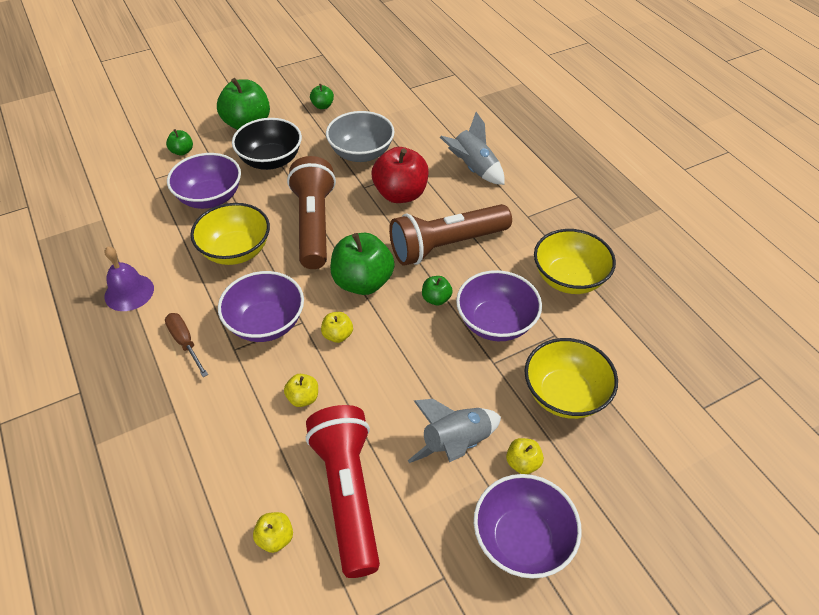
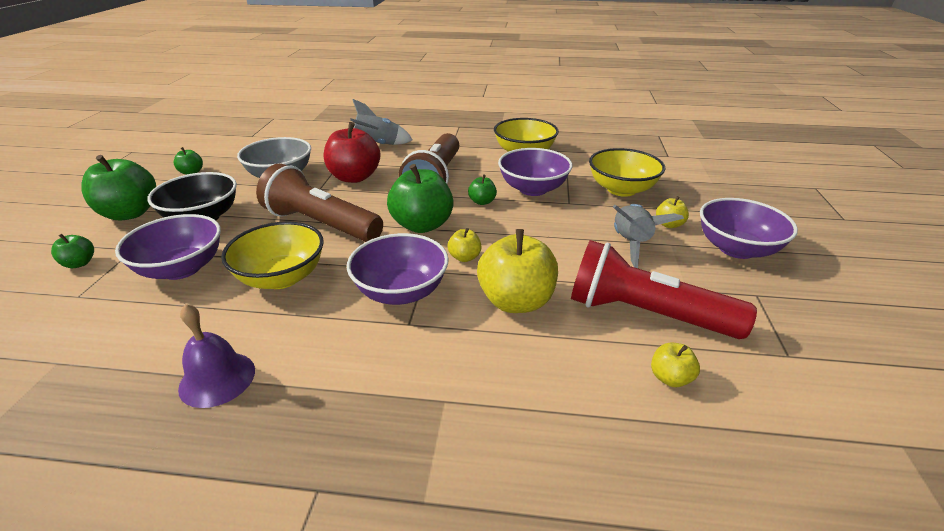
camera: 55 degrees left, 15 degrees down
brown screwdriver [165,313,208,377] -> none
yellow apple [284,374,318,407] -> yellow apple [477,229,558,313], size x2.09

